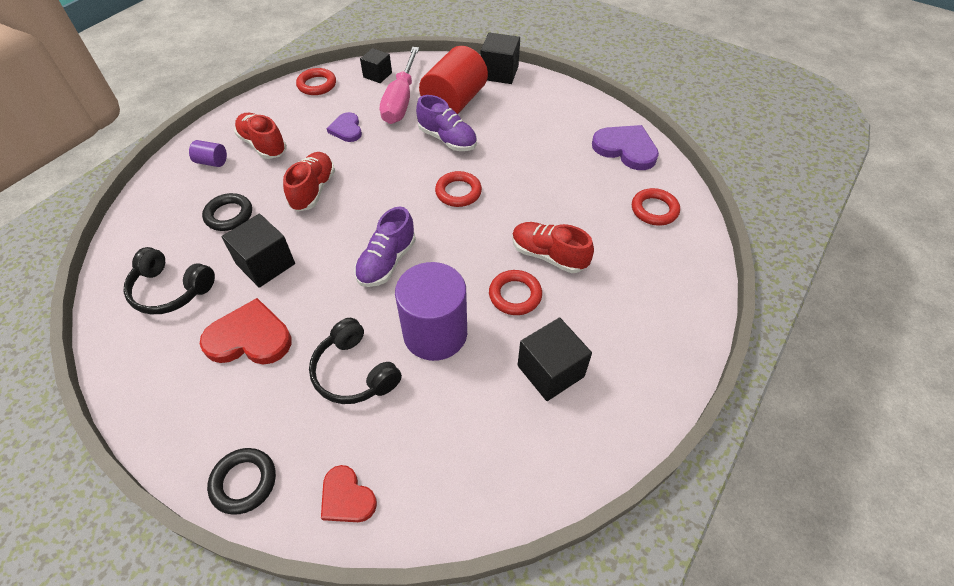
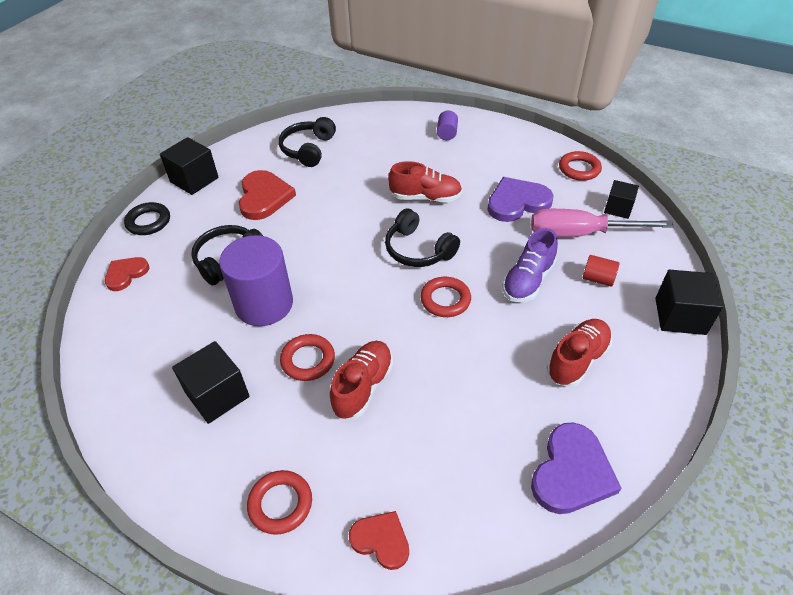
camera: 85 degrees right, 5 degrees down
black ring [202,193,252,231] -> none
black cube [221,214,295,288] -> black cube moved to [160,137,219,195]
red shoe [234,113,287,159] -> red shoe moved to [547,319,612,387]
purple heart [327,112,362,142] -> purple heart [487,177,553,222], size x1.63
purple shoe [354,207,416,287] -> none
red cylinder [419,46,488,114] -> red cylinder [582,255,620,287], size x0.44
red ring [632,188,680,226] -> red ring moved to [247,470,312,535]
none -> red heart [349,511,409,570]
none -> black headphones [385,209,460,267]

